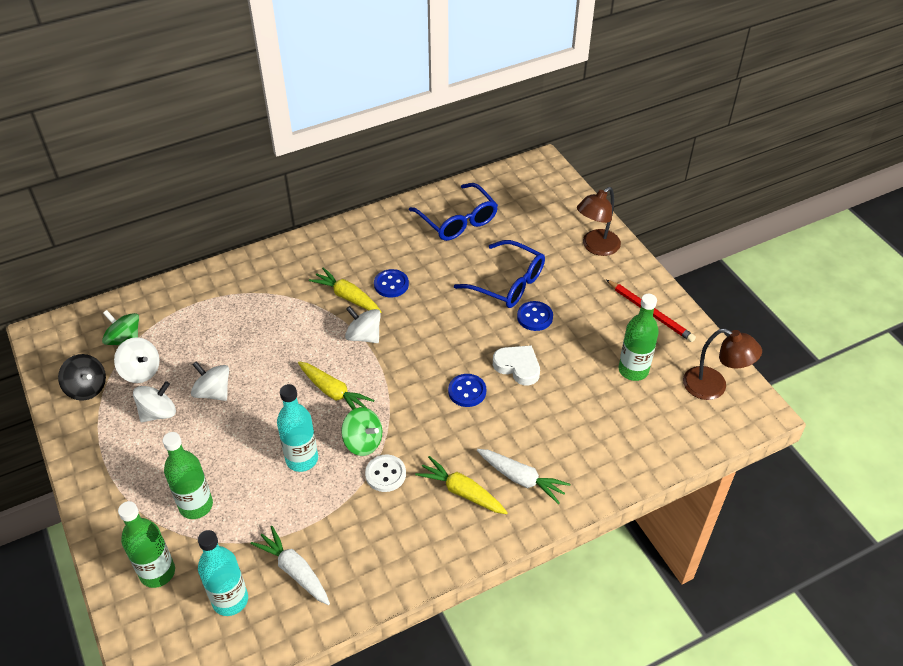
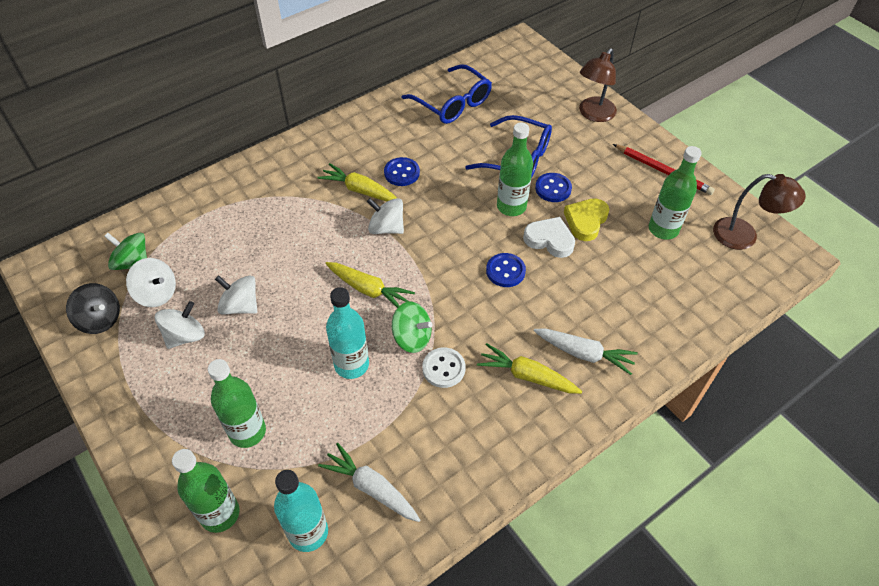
camera: 10 degrees left, 5 degrees up
none -> green bottle [497,123,533,216]
none -> yellow heart [564,198,609,241]

